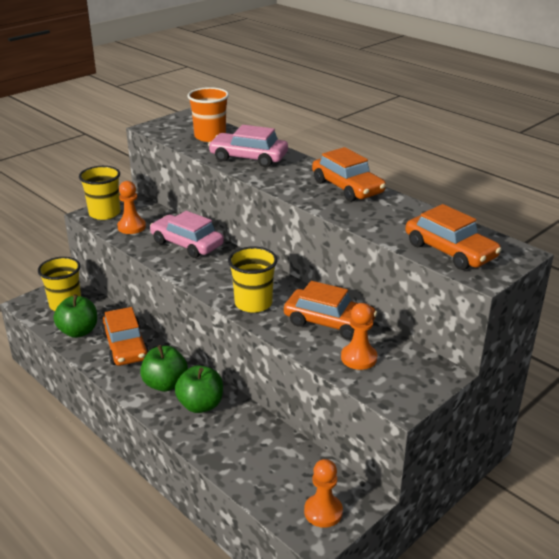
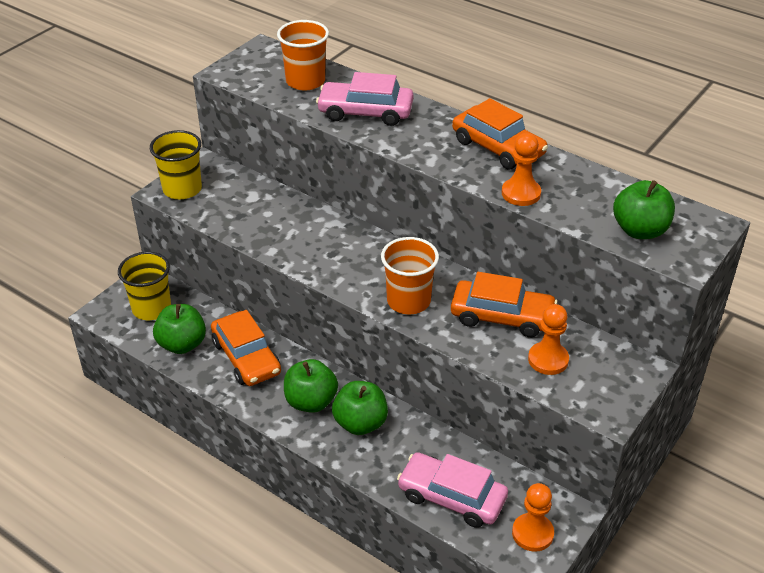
camera: 10 degrees left, 10 degrees up
orange pawn [117,181,146,234] -> orange pawn moved to [502,133,541,206]
pink car [150,211,224,258] -> pink car moved to [397,452,508,528]
yellow cup [228,247,277,313] -> orange cup [381,237,439,314]
orange car [406,204,501,270] -> green apple [613,180,675,239]

